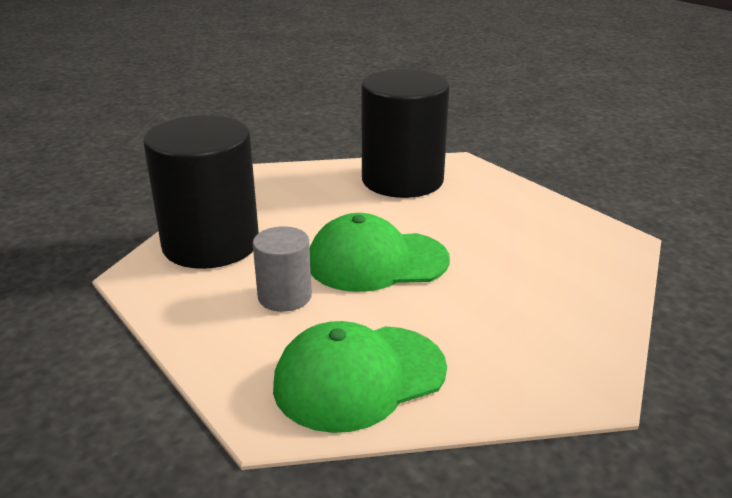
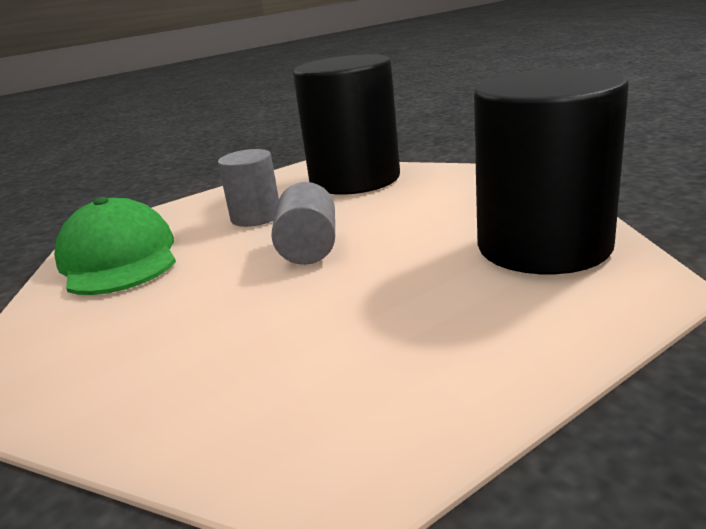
camera: 95 degrees right, 5 degrees down
green cap [310,213,450,292] -> grey cylinder [271,182,335,265]

